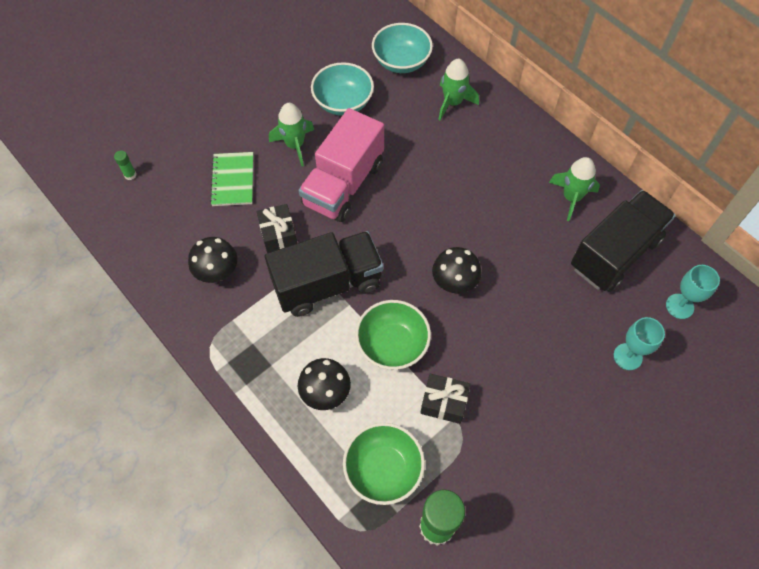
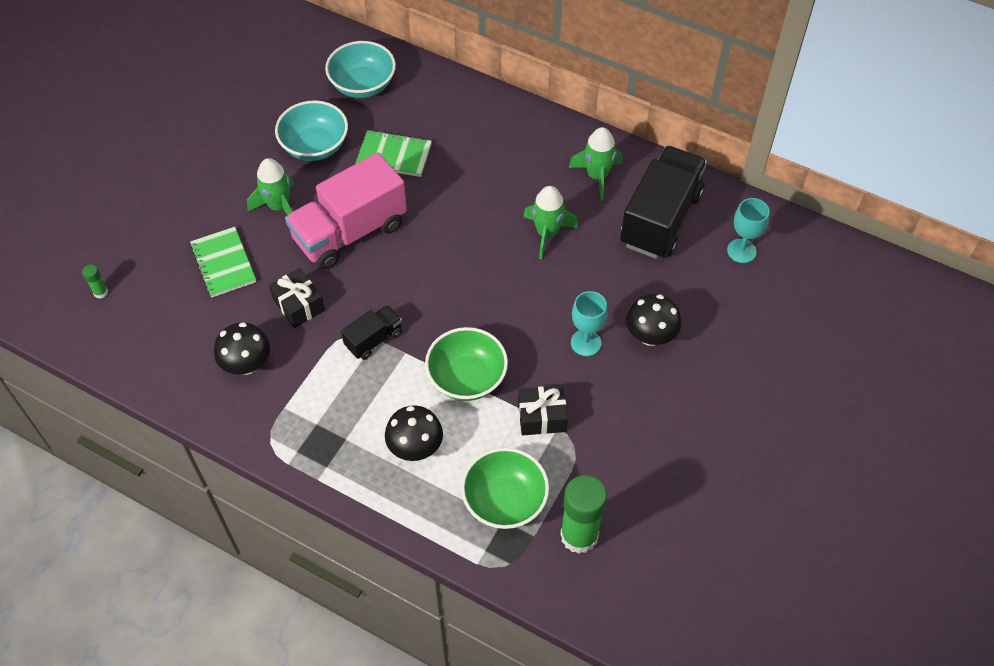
camera: 20 degrees left, 5 degrees down
black truck [265,231,384,317] -> black truck [341,305,402,360], size x0.49
pink truck [299,108,384,222] -> pink truck turned 45 degrees clockwise [285,153,407,270]
black mushroom [432,247,482,294] -> black mushroom moved to [626,294,681,346]
green rocket [438,59,479,120] -> green rocket moved to [523,186,578,259]
turquoise goblet [614,317,665,370] -> turquoise goblet moved to [571,291,608,356]
none -> green notebook [355,130,432,177]

